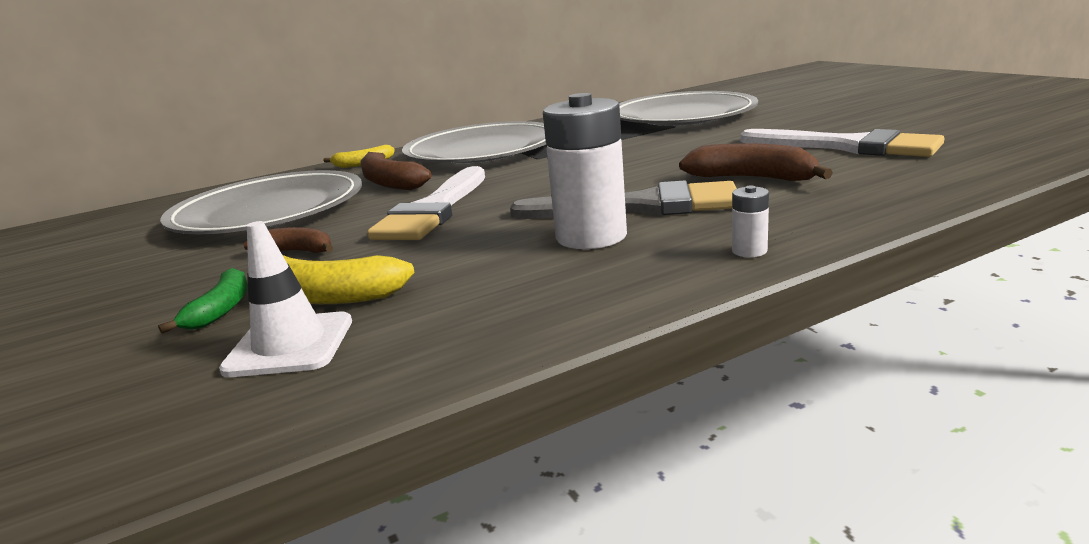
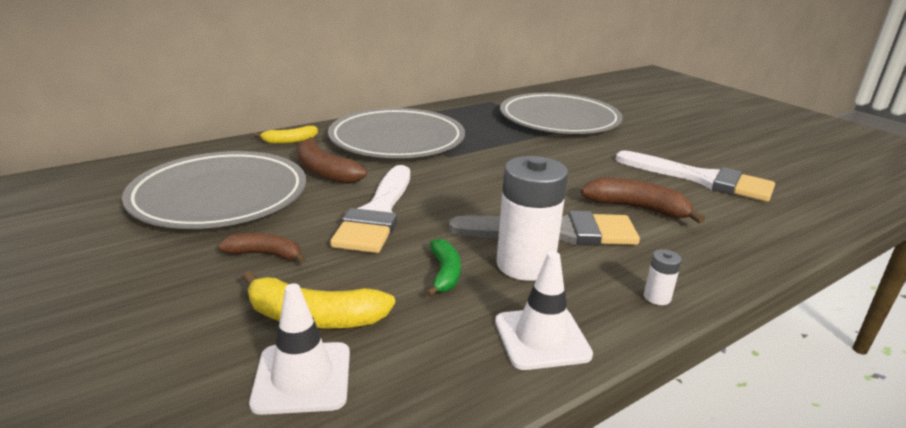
camera: 10 degrees left, 5 degrees up
green banana [158,268,248,334] -> green banana moved to [426,239,461,297]
none -> white traffic cone [495,251,593,370]

